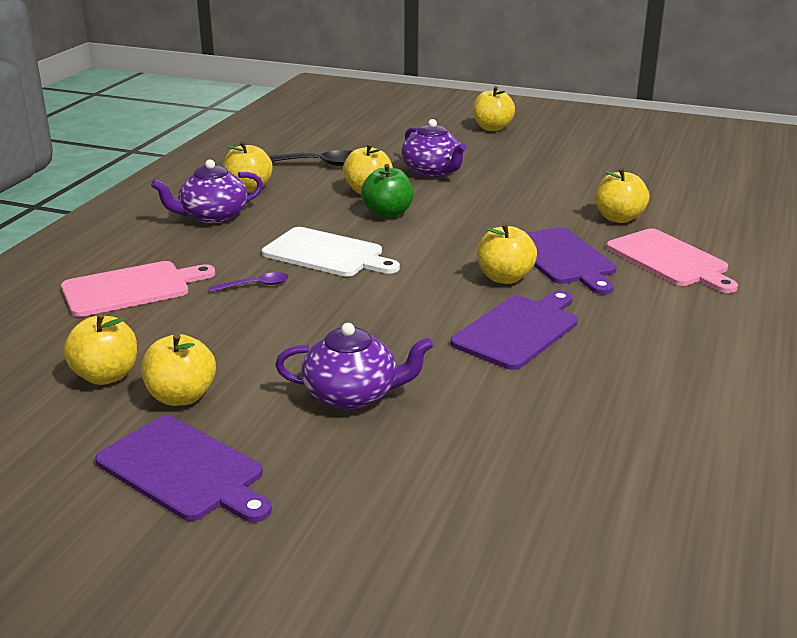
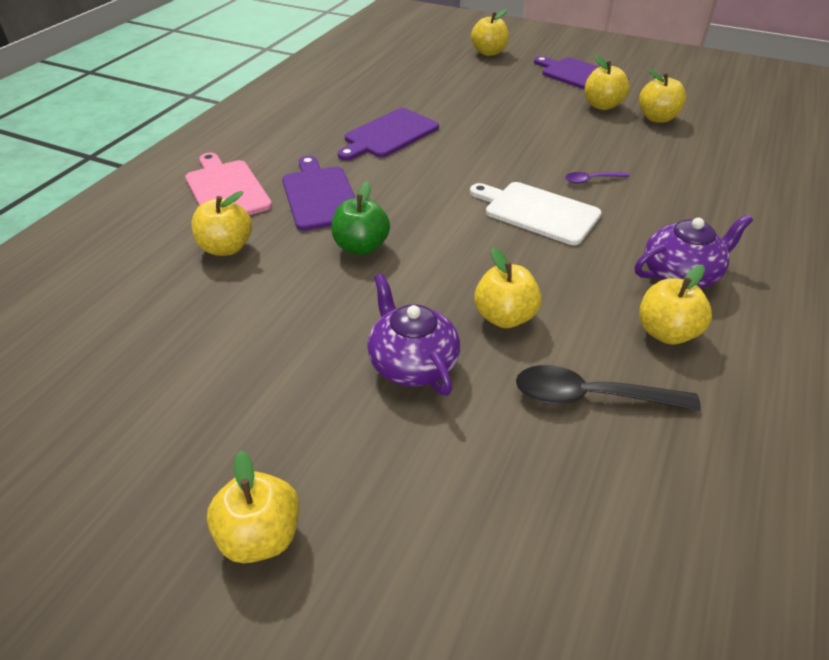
camera: 175 degrees left, 15 degrees up
pink cutting board [61,261,215,317] -> none
purple teapot [275,323,433,410] -> none
green apple [361,164,413,218] -> green apple moved to [331,181,390,255]
yellow apple [477,223,537,284] -> yellow apple moved to [471,9,509,56]

